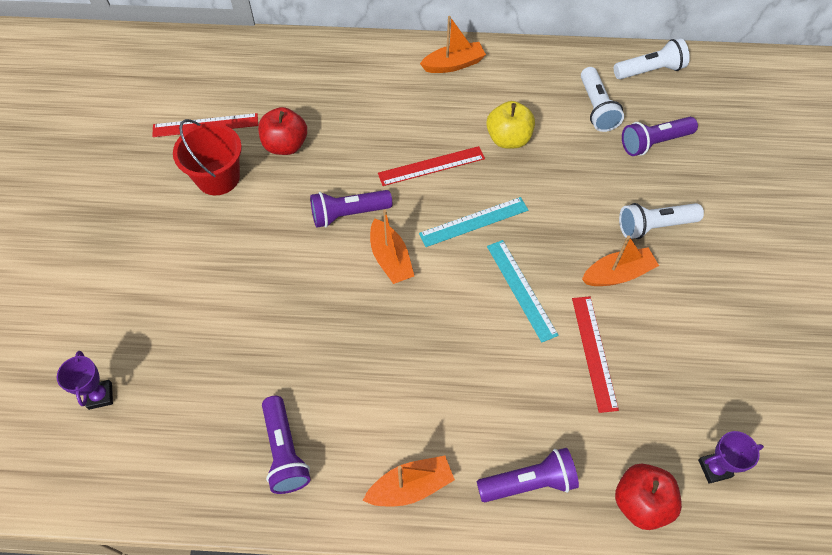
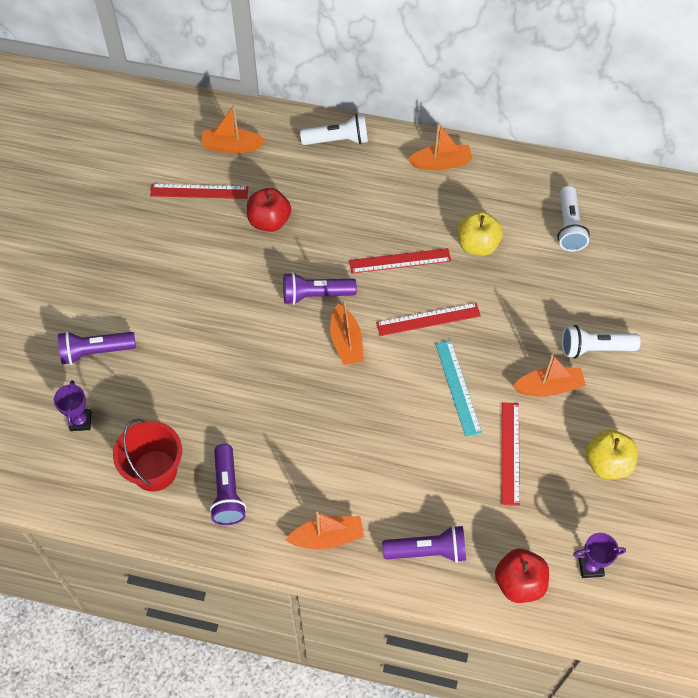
camera: 10 degrees right, 0 degrees up
red bucket [173,119,242,195] -> red bucket moved to [113,419,182,492]
turquoise ruler [419,197,528,247] -> red ruler [376,303,481,336]
white flashlight [614,38,690,79] -> white flashlight moved to [300,114,368,145]
purple flashlight [622,117,698,156] -> purple flashlight moved to [58,331,136,365]
none -> orange boat [201,105,265,153]
none -> yellow apple [586,429,638,479]

